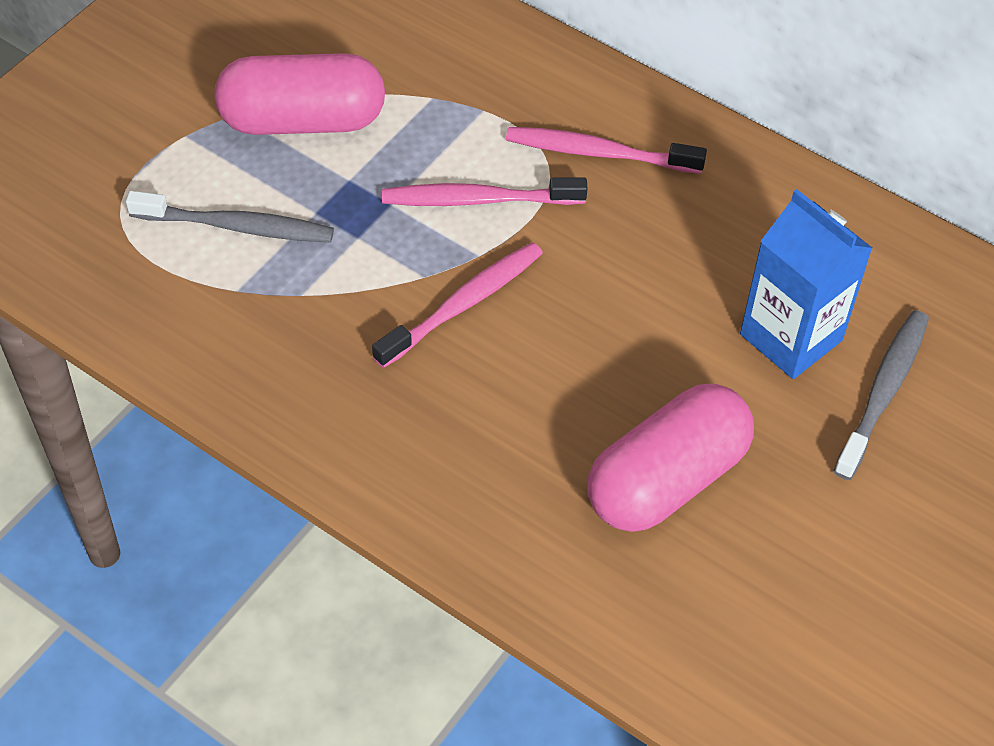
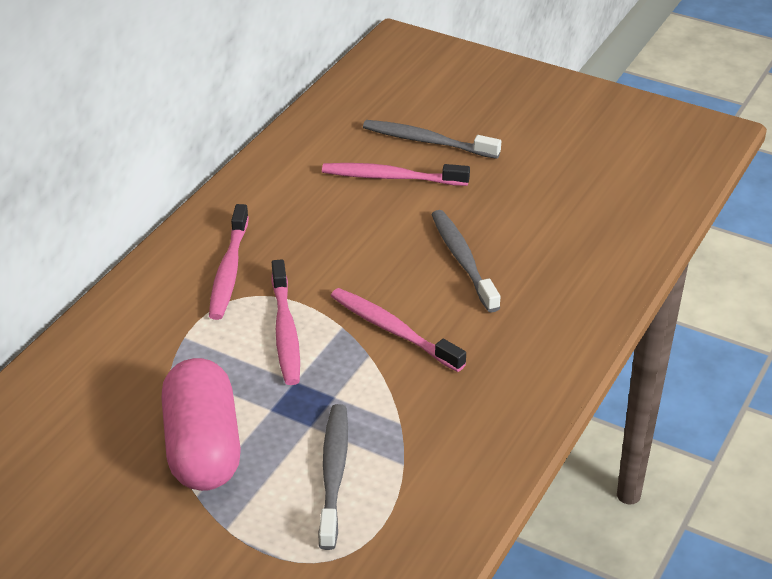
camera: 95 degrees left, 15 degrees down
pink capsule [587,384,754,532] -> none
blue carton [740,189,872,379] -> pink toothbrush [322,163,470,186]
none -> grey toothbrush [431,210,500,313]

